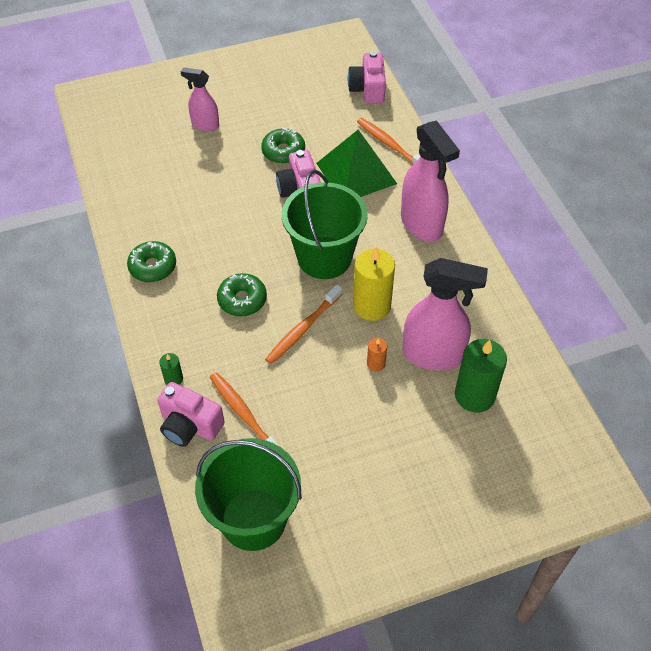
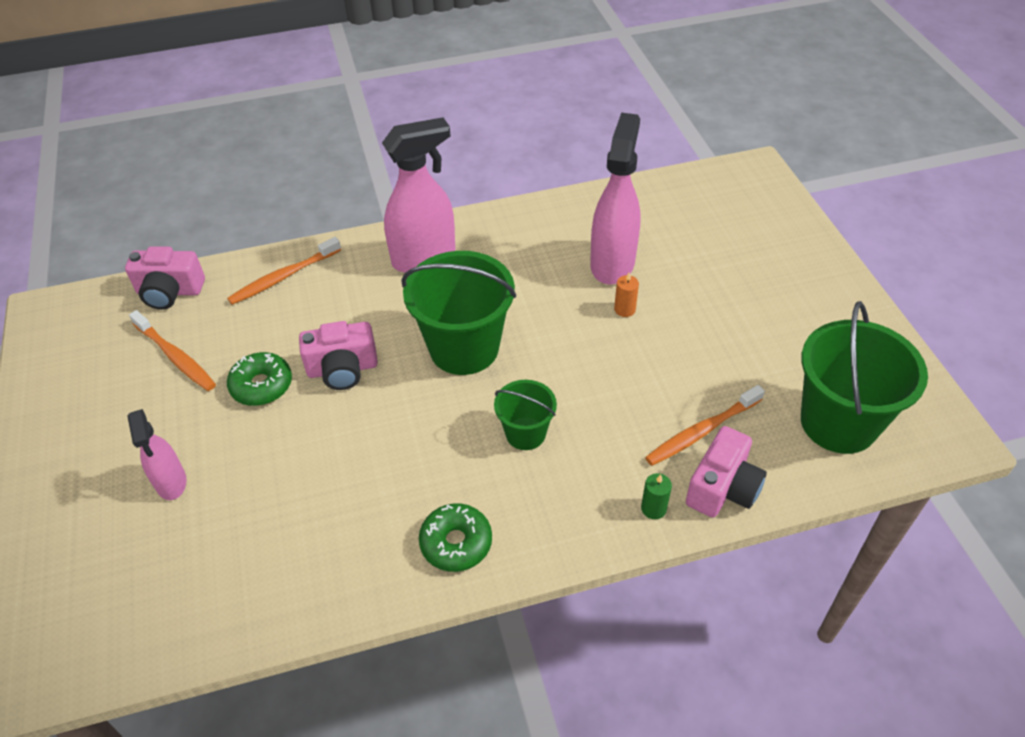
camera: 85 degrees left, 5 degrees down
pink spray bottle [181,67,219,131] -> pink spray bottle turned 45 degrees counterclockwise [127,409,186,500]
green donut [217,273,267,316] -> green bucket [494,380,557,450]
orange toothbrush [265,284,342,364] -> orange toothbrush moved to [129,310,216,391]
green pyramid [316,130,397,197] -> none
yellow candle [353,246,395,321] -> none
green candle [455,339,507,413] -> none

